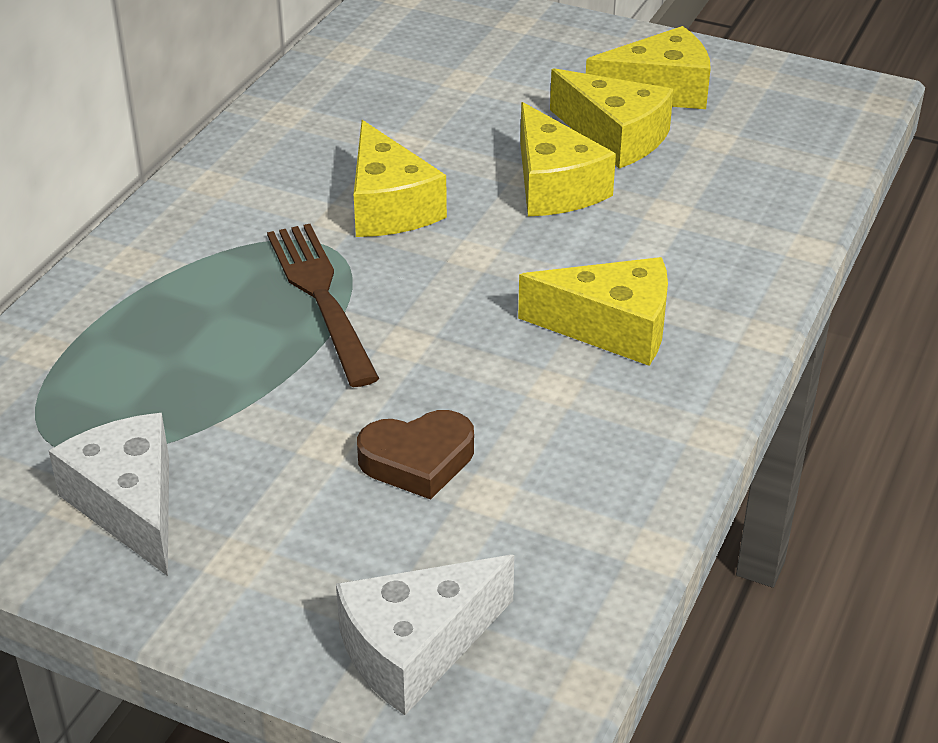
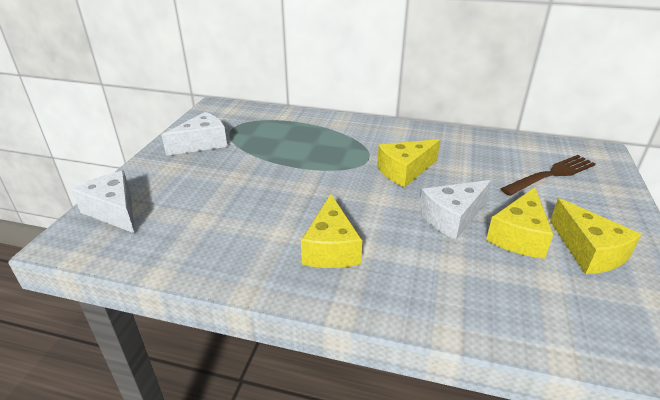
camera: 80 degrees right, 5 degrees down
brown fork [267,224,379,387] -> brown fork moved to [500,155,596,196]
brown heart [357,410,474,500] -> none
yellow cheese [520,102,616,216] -> white cheese [419,180,491,240]

